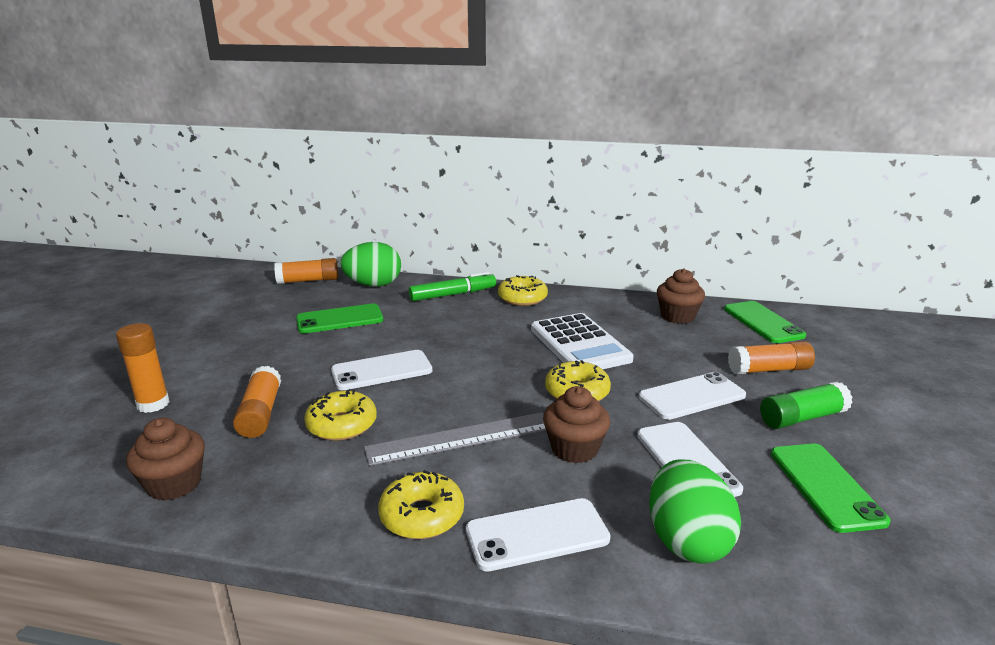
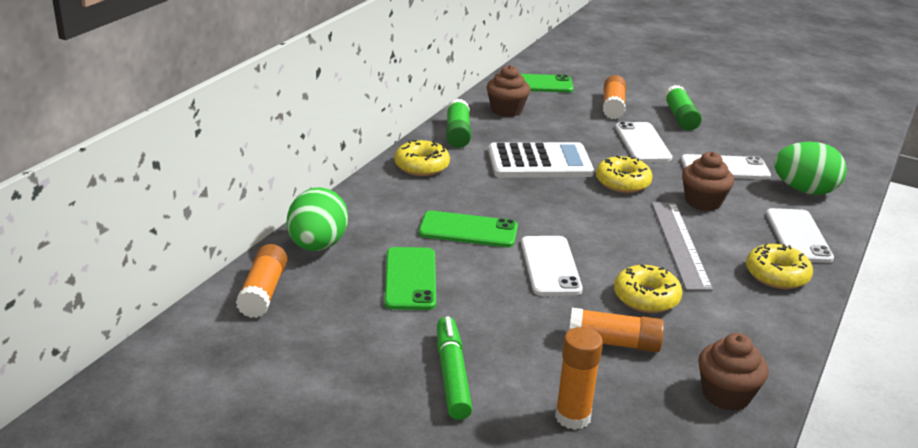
camera: 75 degrees left, 5 degrees up
green marker [409,272,496,301] -> green marker moved to [437,317,472,420]
green phone [771,444,891,533] -> green phone moved to [419,211,518,247]
none -> green glue stick [446,99,471,148]

